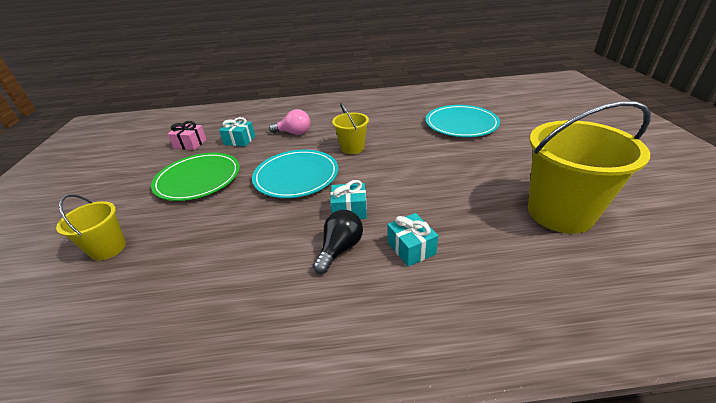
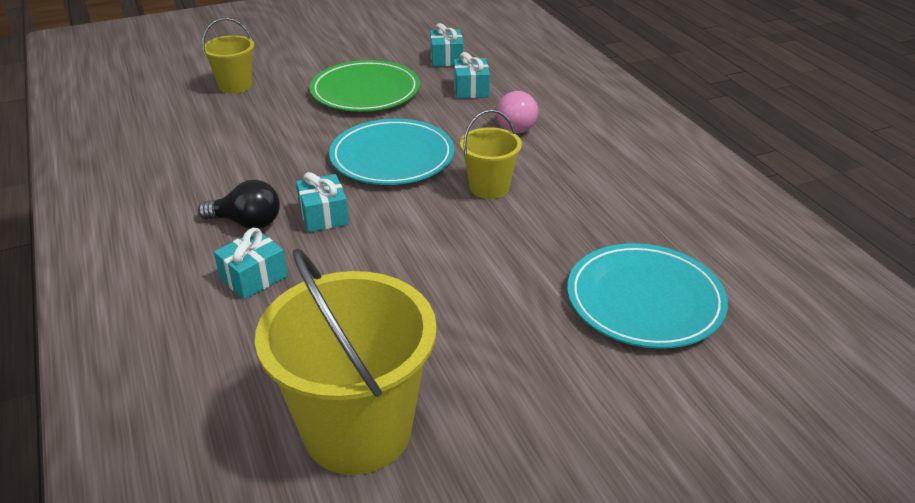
camera: 70 degrees right, 0 degrees up
pink gift [168,121,207,150] -> turquoise gift [430,23,463,67]

